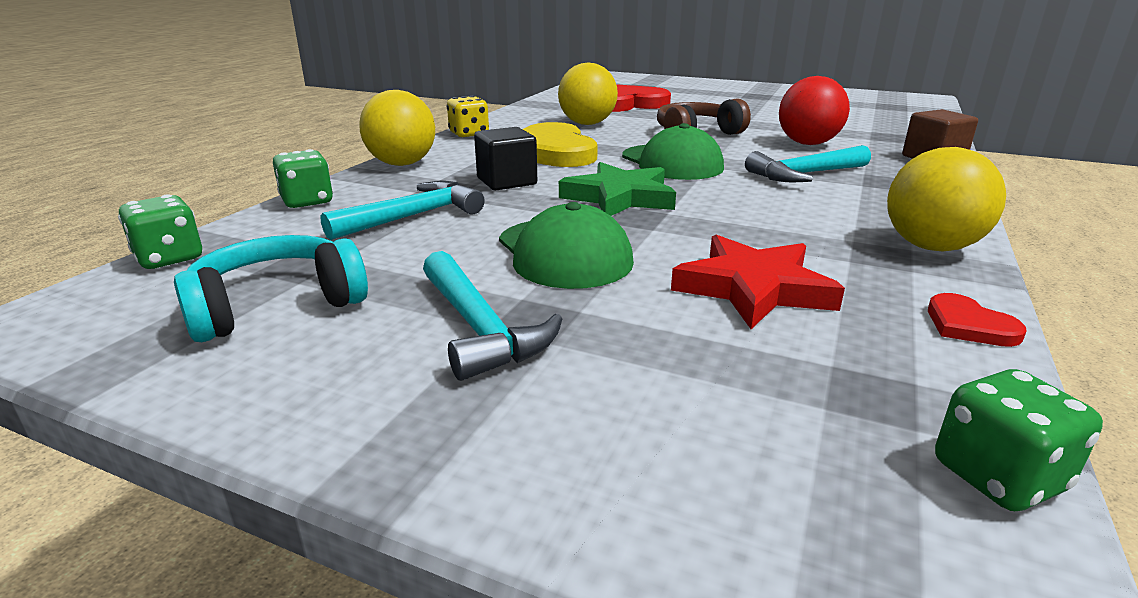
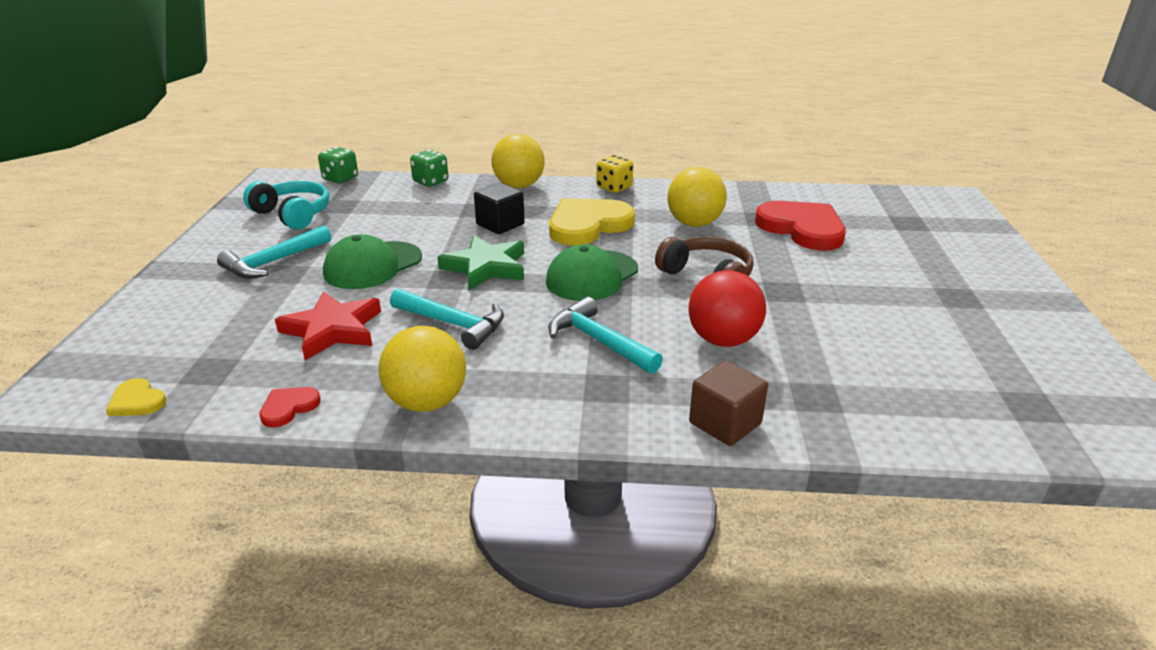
camera: 70 degrees right, 5 degrees up
turquoise hammer [320,181,485,240] -> turquoise hammer moved to [390,289,504,350]
green dice [935,369,1103,511] -> yellow heart [106,378,167,416]

